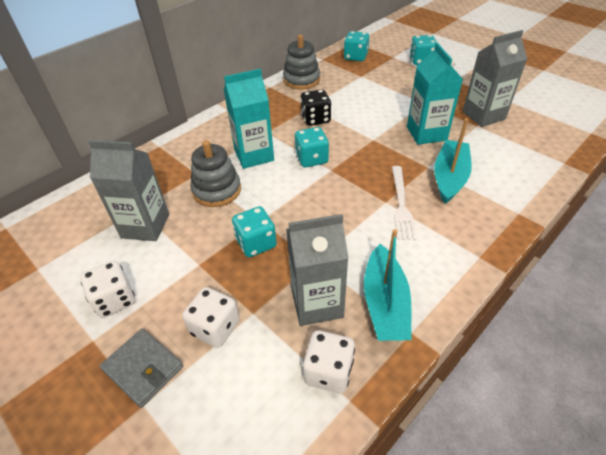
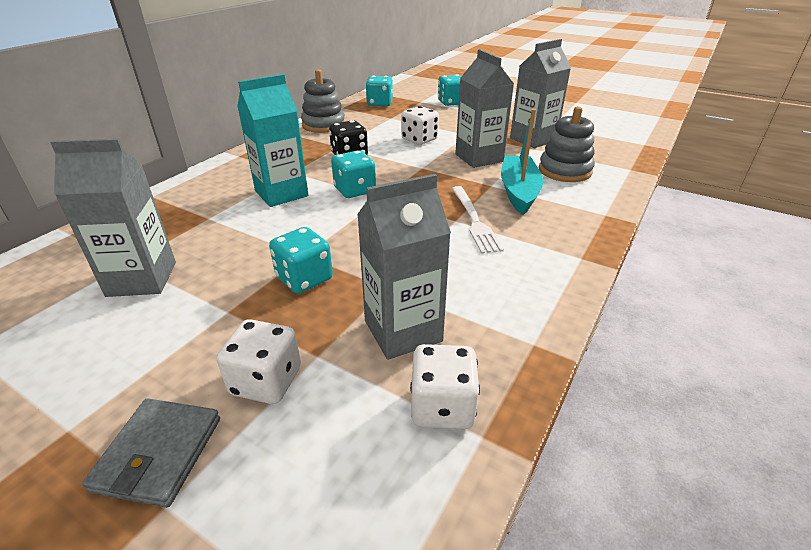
camera: 15 degrees left, 10 degrees down
white dice [80,260,135,318] -> white dice moved to [401,106,439,145]
grey wallet [100,329,183,408] -> grey wallet turned 75 degrees clockwise [82,398,220,508]
grey stacking toy [190,140,241,207] -> grey stacking toy moved to [539,106,595,182]
turquoise boat [364,229,411,341] -> none
turquoise carton [407,43,463,145] -> grey carton [455,49,514,168]

